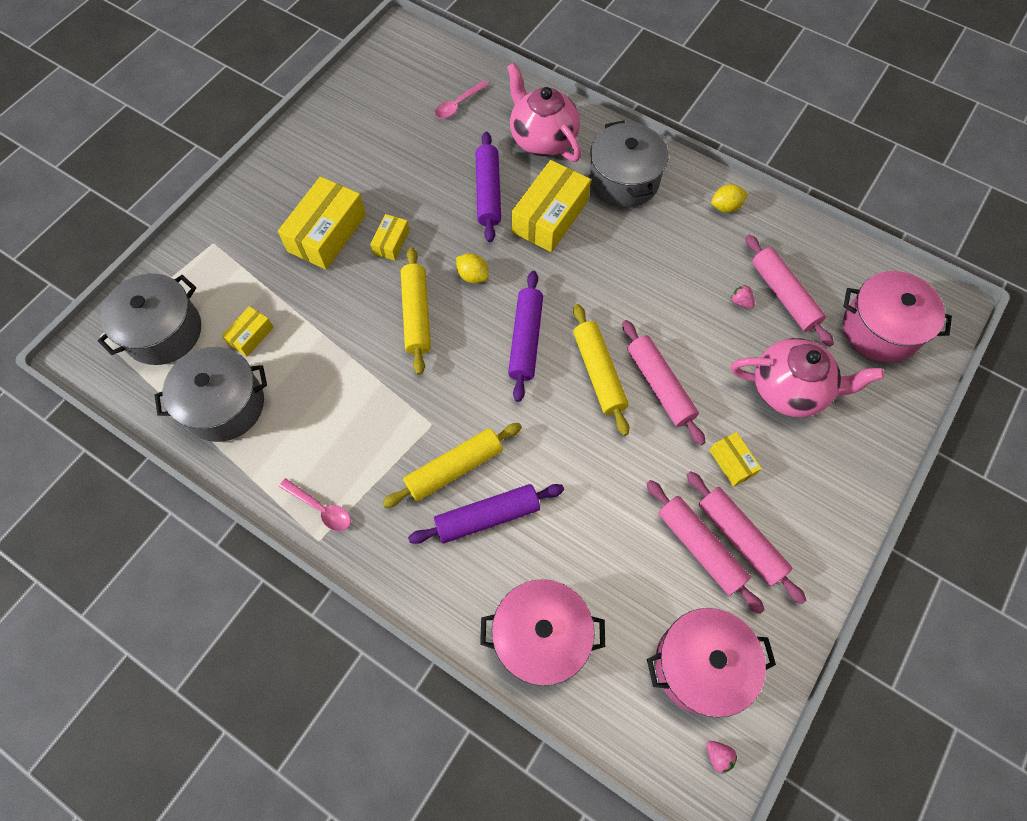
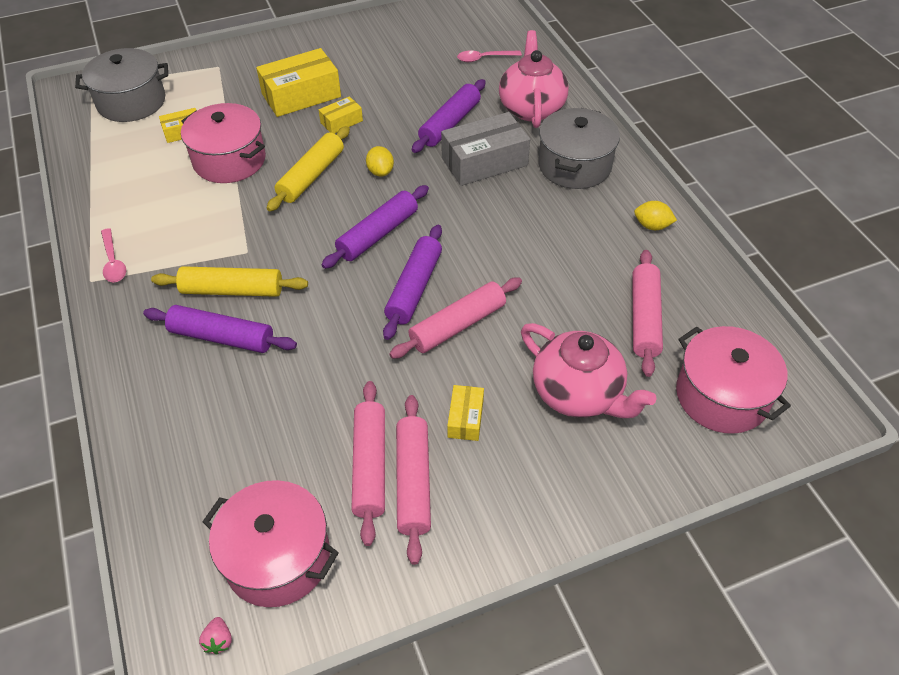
camera: 35 degrees right, 15 degrees down
grey pot [154,347,267,442] -> none
pink pot [480,579,605,686] -> pink pot moved to [181,103,266,183]
yellow box [512,160,591,252] -> grey box [441,112,530,186]
yellow rolling pin [573,304,629,436] -> purple rolling pin [383,225,442,340]
pink rolling pin [622,320,705,445] -> pink rolling pin turned 45 degrees clockwise [389,278,522,359]
pink strawberry [731,285,755,309] -> none

